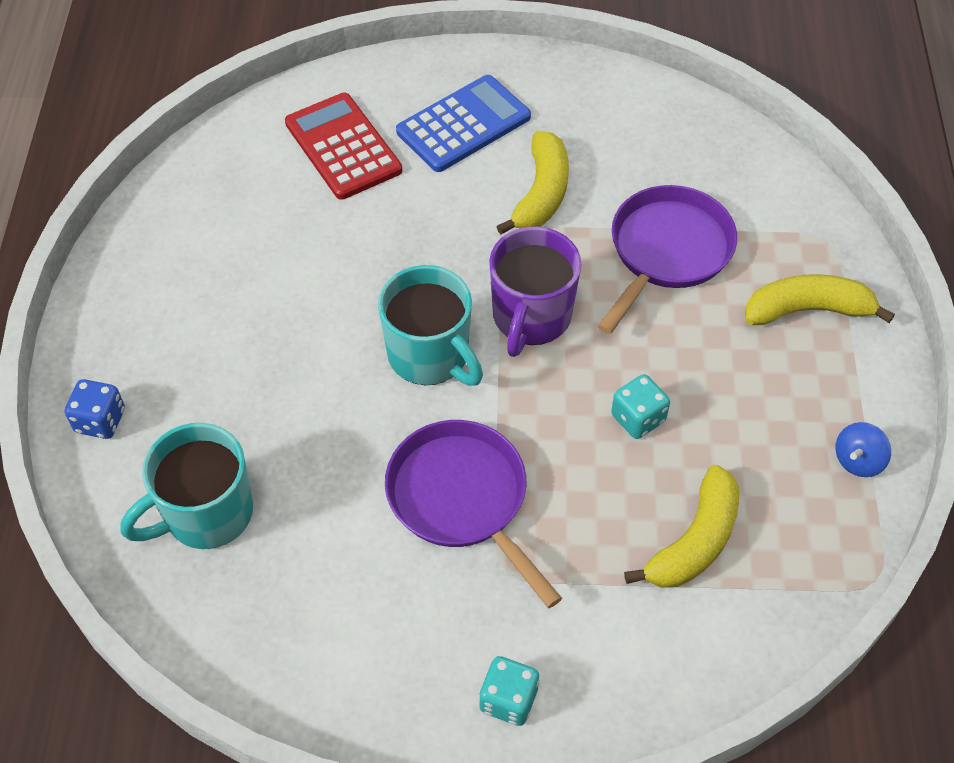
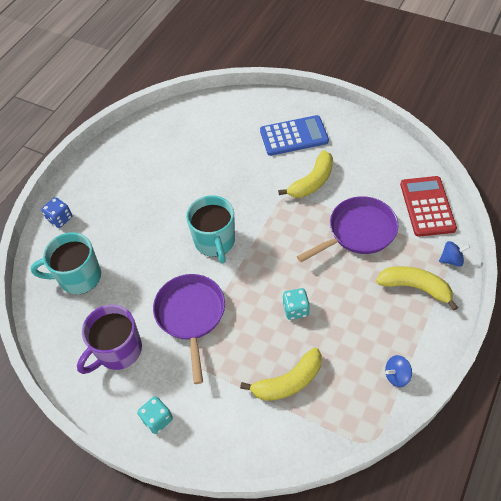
camera: 30 degrees right, 0 degrees up
red calculator [285,93,402,200] -> red calculator moved to [400,176,457,237]
purple mug [489,226,581,357] -> purple mug moved to [77,304,142,374]
none -> blue spinning top [439,241,470,267]

